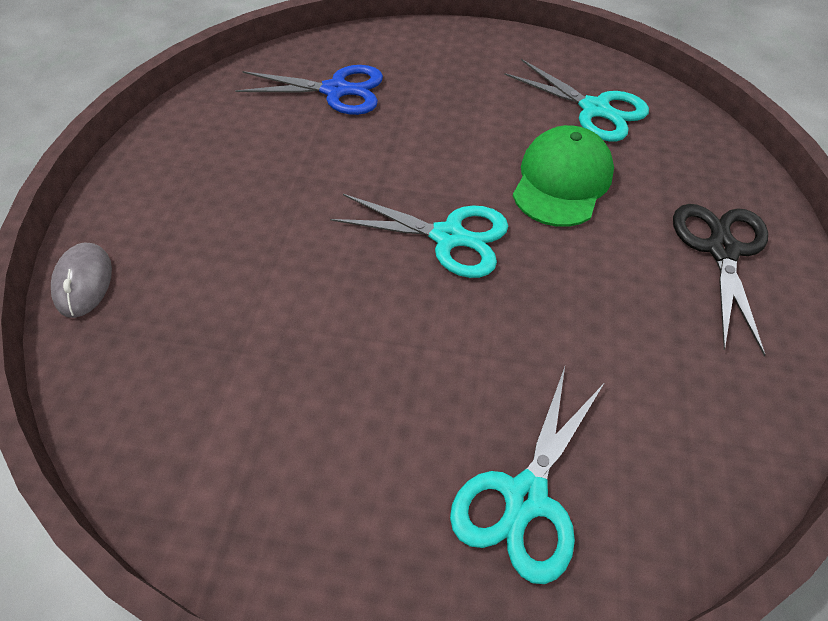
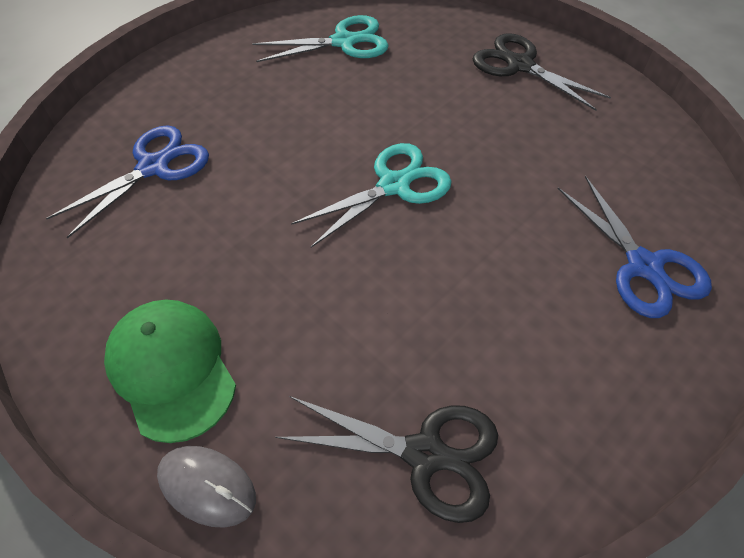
camera: 55 degrees left, 0 degrees up
turquoise scissors [450,367,604,584] -> blue scissors [558,176,712,318]
green cap [513,125,614,227] -> green cap moved to [104,300,236,443]
none -> black scissors [275,396,498,523]

